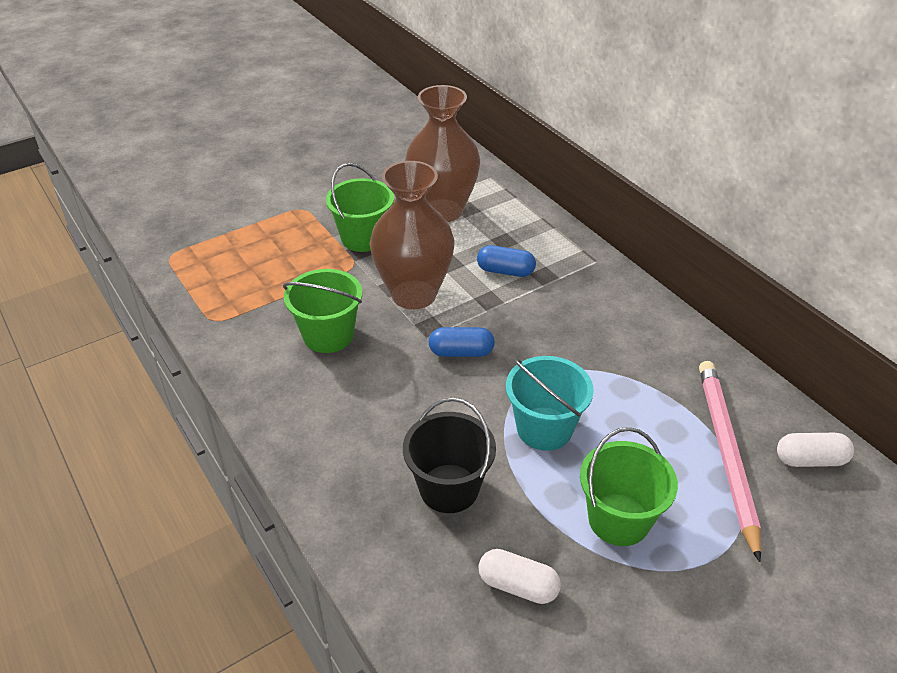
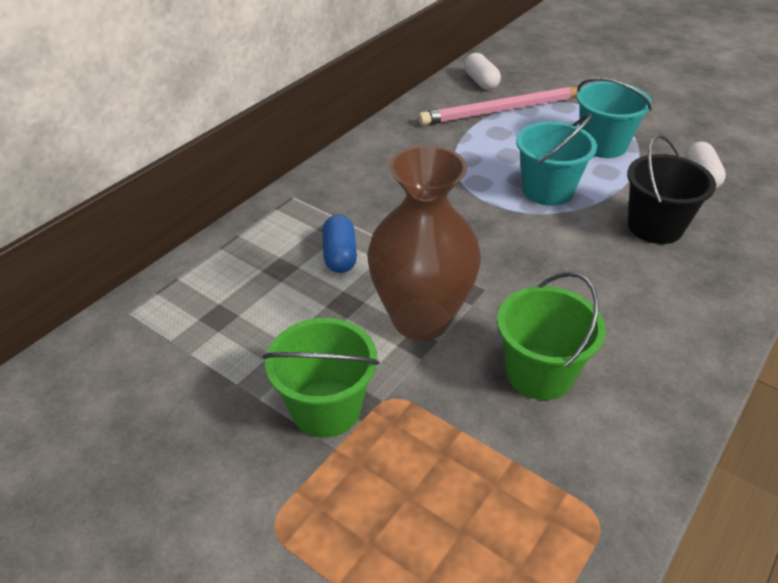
camera: 110 degrees left, 0 degrees up
brown vase [405,85,480,222] -> none
blue capsule [429,327,495,357] -> none
green bucket [580,427,678,546] -> turquoise bucket [577,78,652,158]

